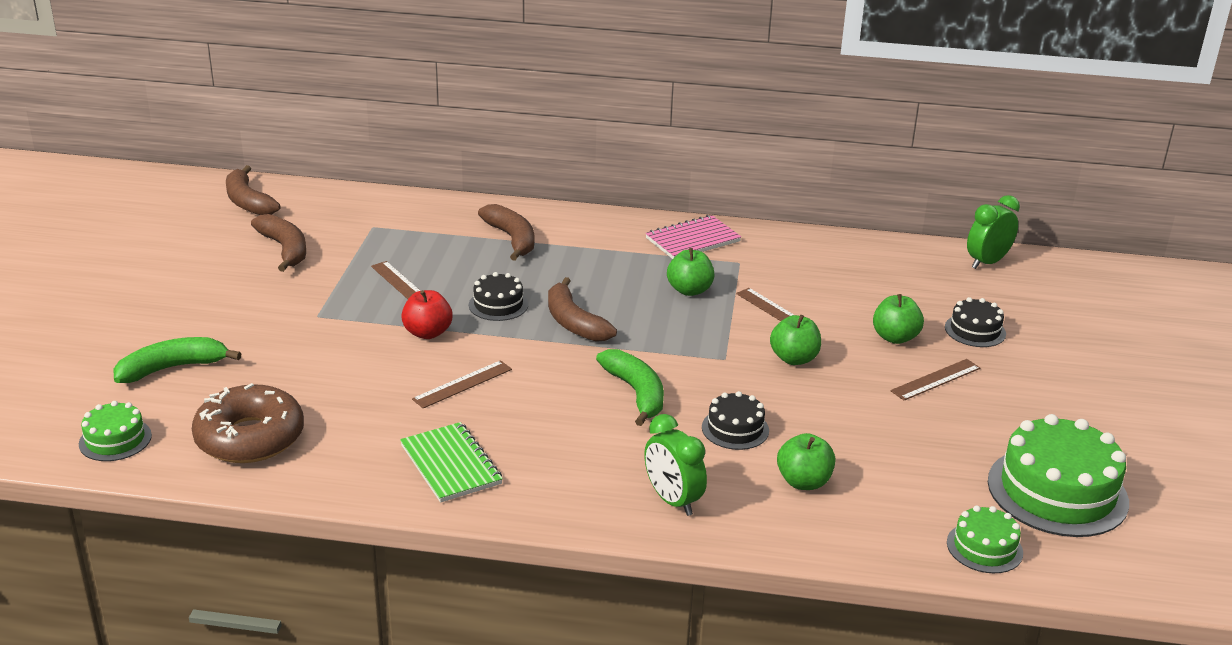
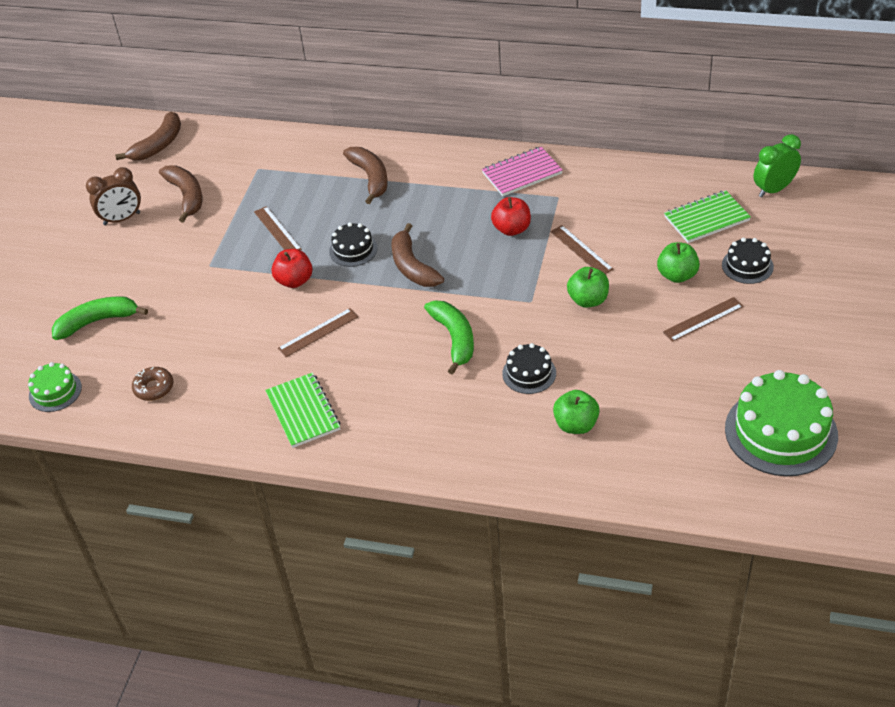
camera: 10 degrees right, 15 degrees up
brown donut [192,383,304,463] -> brown donut [132,367,173,401], size x0.50
brown banana [226,165,280,215] -> brown banana turned 120 degrees counterclockwise [115,112,181,161]
green clock [644,414,707,516] -> none
green apple [667,248,714,296] -> red apple [491,197,531,236]
green cake [947,506,1023,573] -> none
none -> brown clock [86,167,141,225]
none -> green notebook [664,190,751,243]

